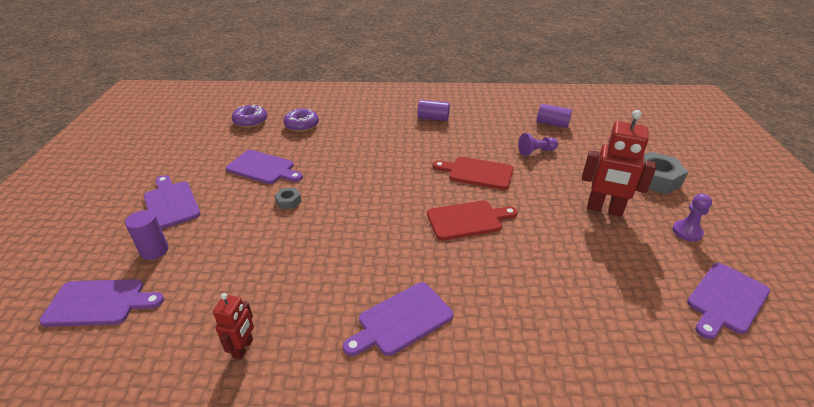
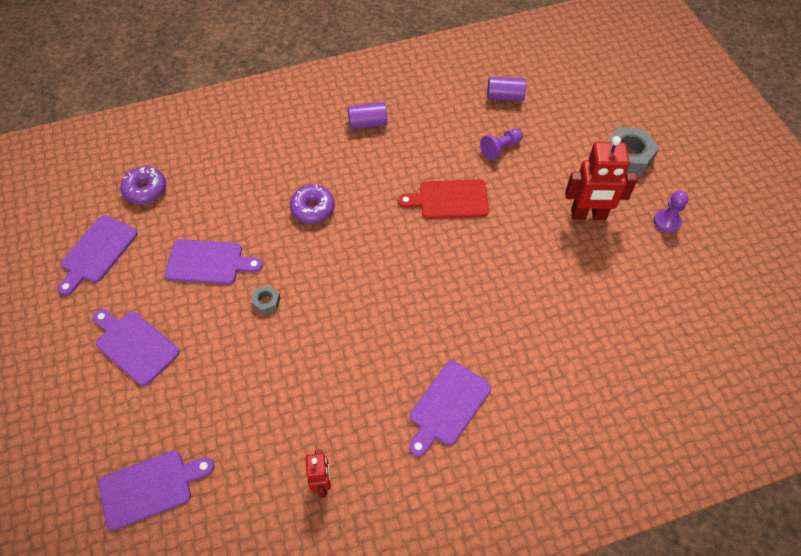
camera: 20 degrees left, 20 degrees up
purple cylinder [125,210,169,260] -> none
purple donut [284,108,319,132] -> purple donut moved to [290,185,335,224]
red cutting board [427,201,518,240] -> none
purple cutting board [687,263,770,339] -> purple cutting board moved to [58,216,138,296]

